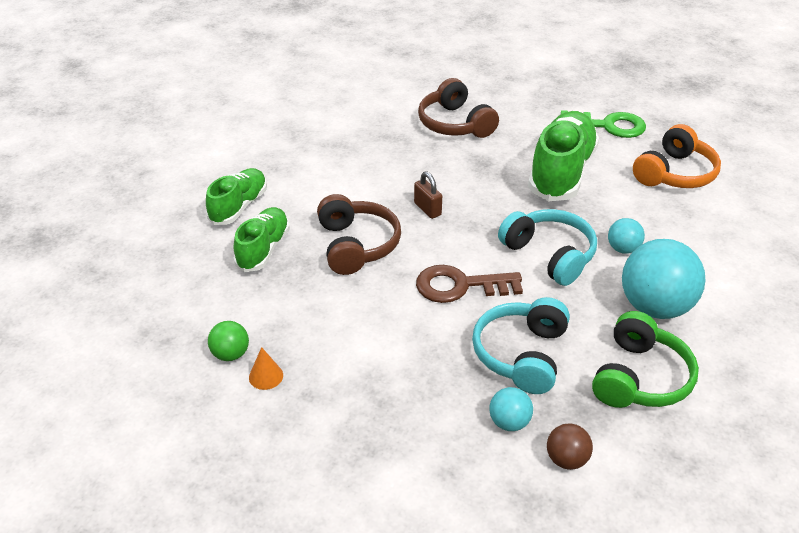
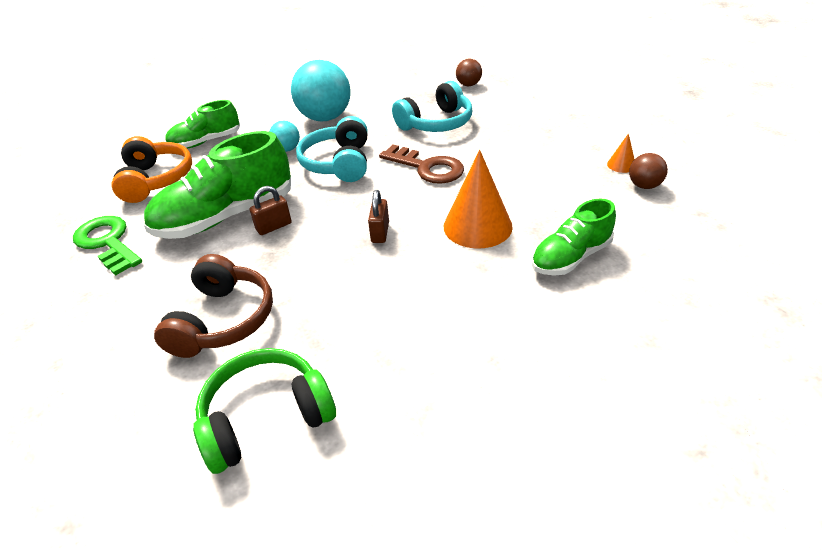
camera: 140 degrees left, 0 degrees up
green shoe [206,168,267,225] -> green shoe moved to [165,100,240,149]
green ball [208,321,249,361] -> brown ball [629,153,668,189]
brown headphones [317,194,401,275] -> orange cone [444,150,513,248]
turquoise ball [489,387,533,431] -> none
green headphones [592,311,699,408] -> green headphones moved to [193,348,336,474]
orange headphones [633,124,721,188] -> orange headphones turned 90 degrees clockwise [112,136,192,203]
none -> brown padlock [250,186,292,235]

